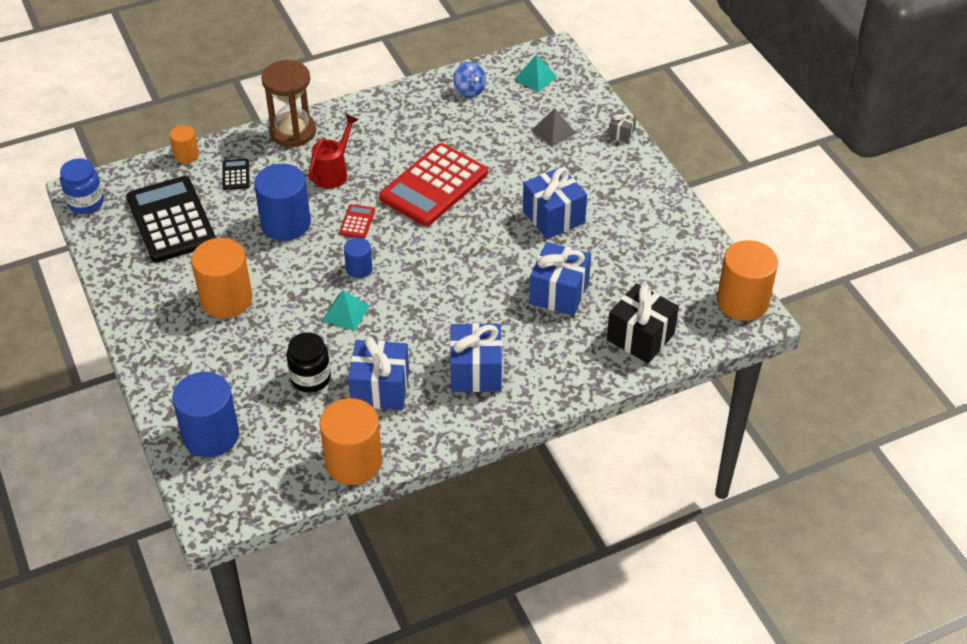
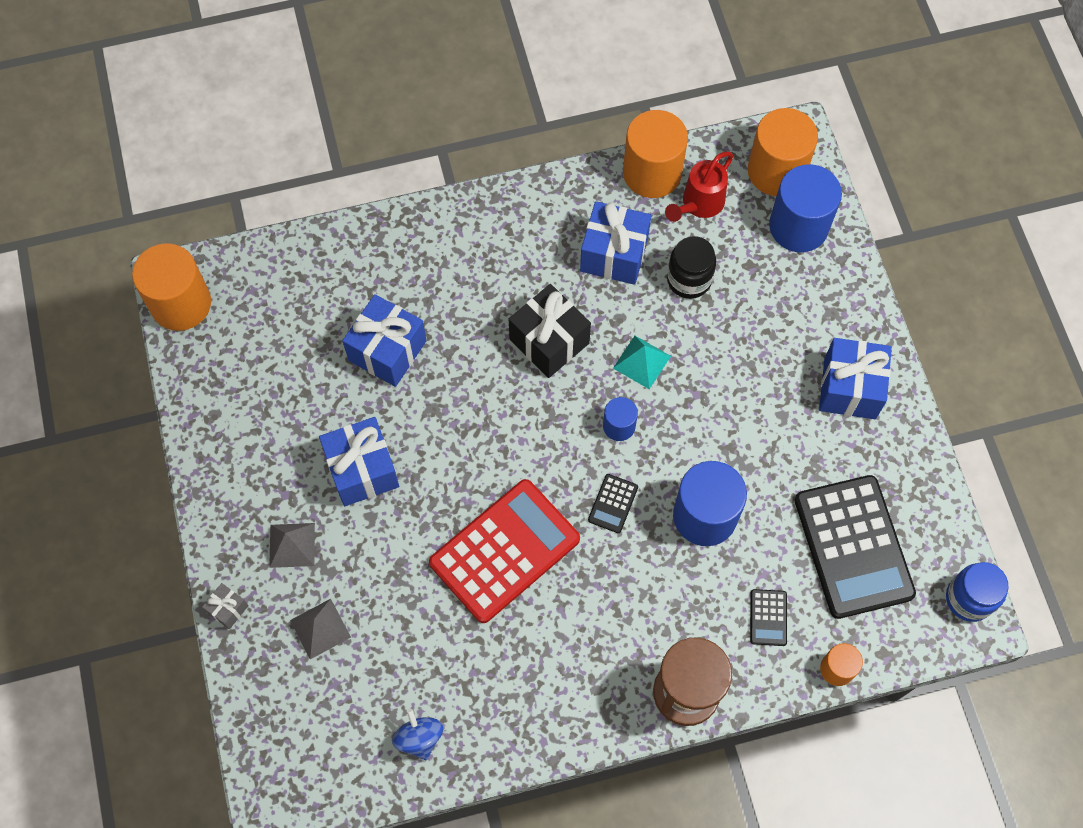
camera: 170 degrees left, 20 degrees up
orange cylinder [191,238,252,318] -> orange cylinder moved to [748,108,818,196]
red watering can [308,114,359,189] -> red watering can moved to [665,151,733,222]
red calculator [339,204,375,238] -> black calculator [588,474,638,533]
blue gift [450,323,502,392] -> blue gift moved to [819,338,892,419]
turquoise pyramid [514,54,557,92] -> none
black gift [607,283,679,363] -> black gift moved to [509,284,591,378]
none -> grey pyramid [269,523,315,568]

